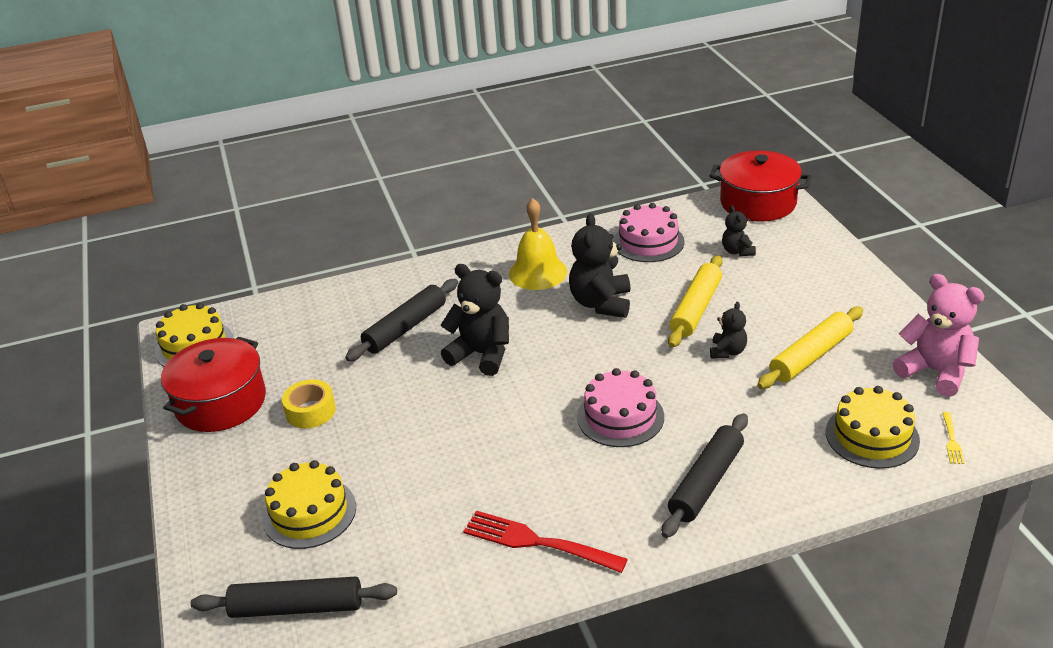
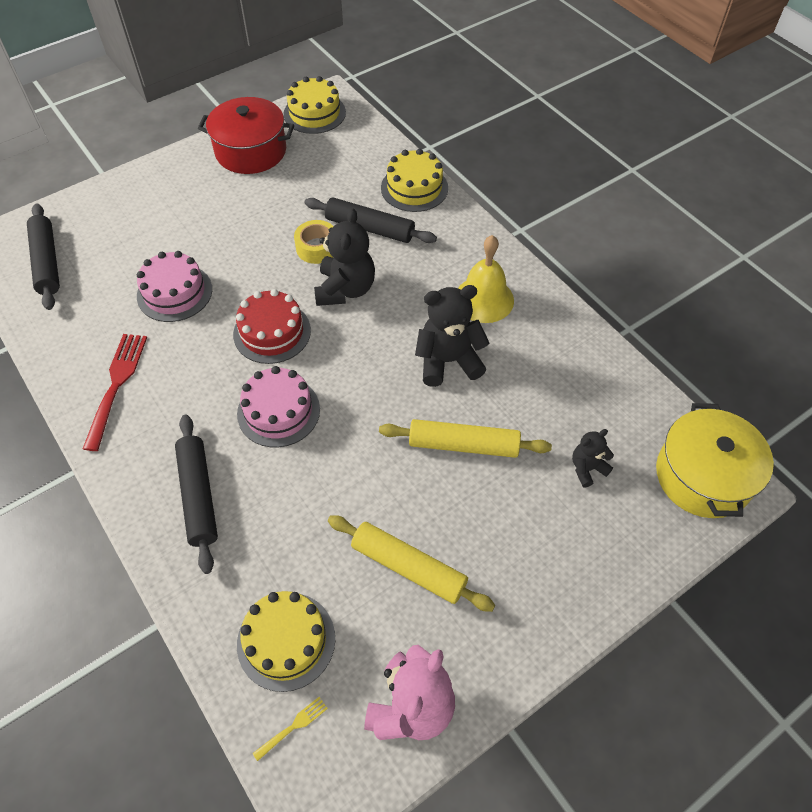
camera: 70 degrees right, 20 degrees up
yellow cake [262,460,356,549] -> yellow cake moved to [381,149,448,212]
yellow tape [282,379,336,429] -> yellow tape moved to [294,220,334,264]
pink cake [613,203,685,262] -> pink cake moved to [137,251,212,322]
black rolling pin [662,413,748,538] -> black rolling pin turned 60 degrees clockwise [175,415,218,574]
red pot [710,150,811,222] -> yellow pot [656,403,774,518]
black teddy bear [710,302,747,358] -> none
yellow fork [943,412,964,464] -> yellow fork turned 150 degrees clockwise [253,697,328,761]
none -> red cake [233,289,311,364]

